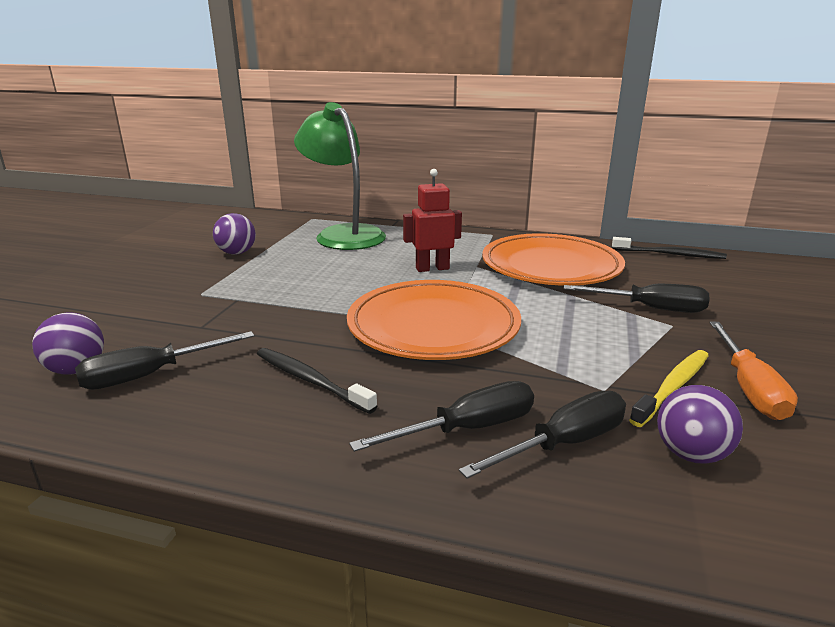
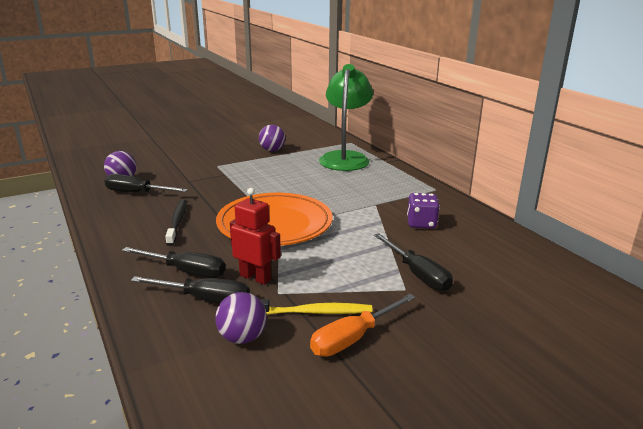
camera: 45 degrees right, 0 degrees up
red robot [403,169,462,272] -> red robot moved to [230,188,281,285]
orange plate [482,233,625,285] -> purple dice [407,193,440,229]
black toothbrush [612,237,727,259] -> none

